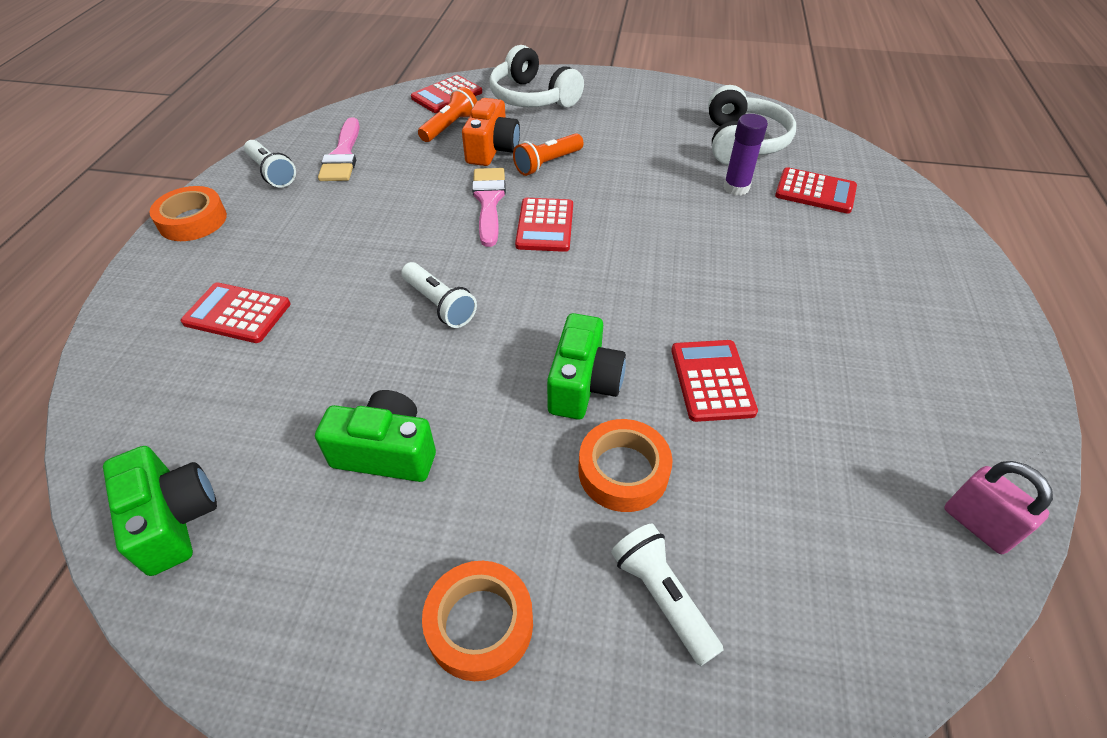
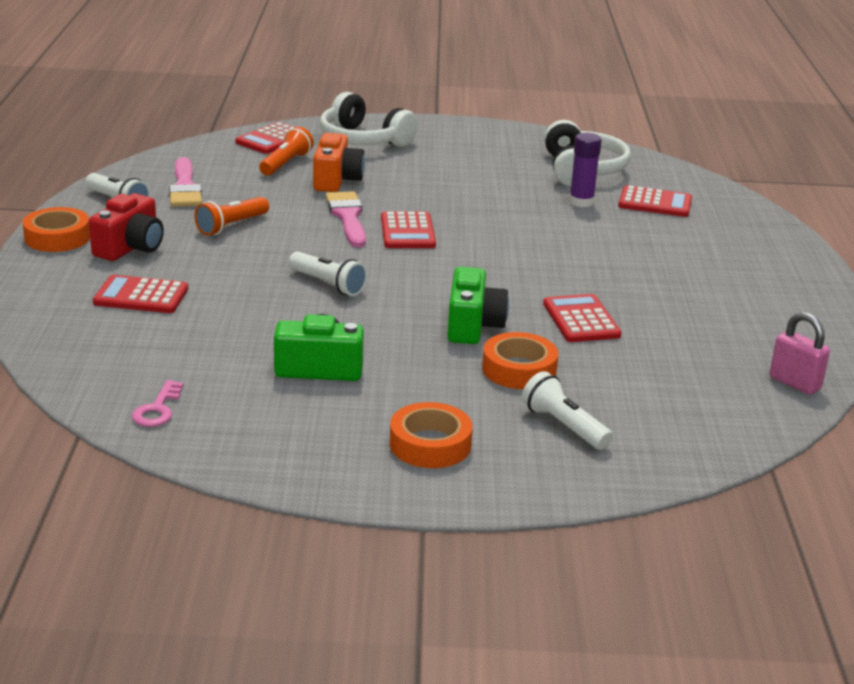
camera: 10 degrees left, 20 degrees down
green camera [103,446,217,576] -> pink key [132,380,184,427]
orange flashlight [513,133,583,176] -> orange flashlight moved to [194,197,269,236]
none -> red camera [89,193,164,261]

